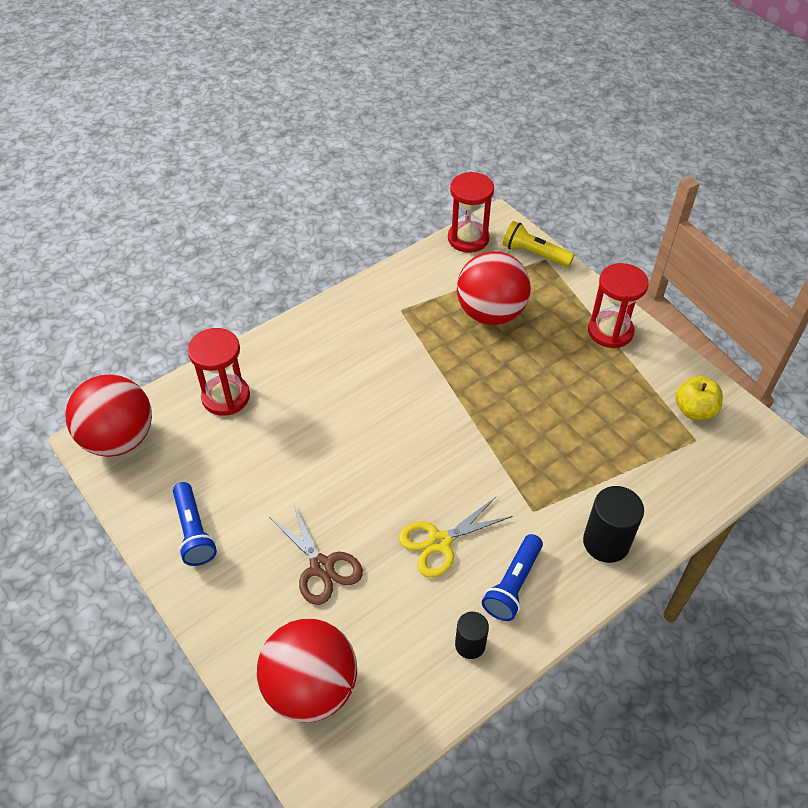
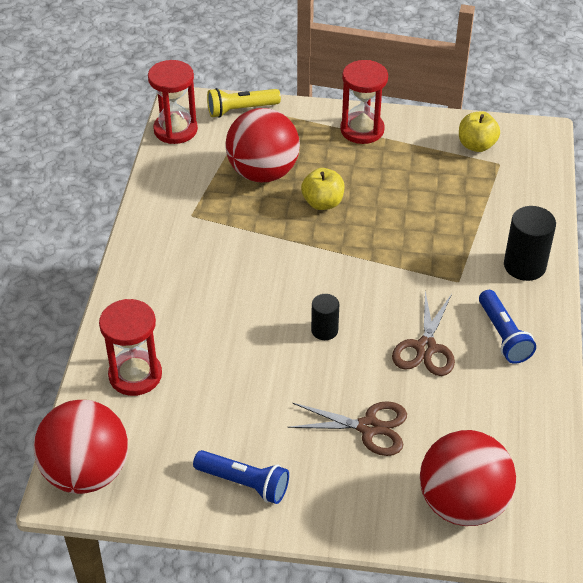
camera: 45 degrees left, 5 degrees down
yellow scissors [399,497,513,578] -> brown scissors [392,291,455,376]
black cylinder [455,612,489,659] -> black cylinder moved to [311,294,339,340]
none -> yellow apple [301,168,345,210]

